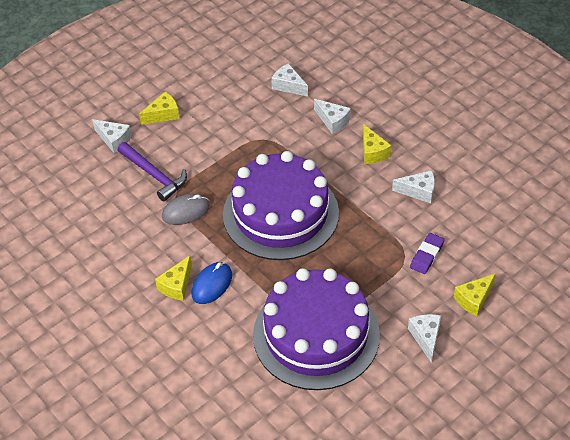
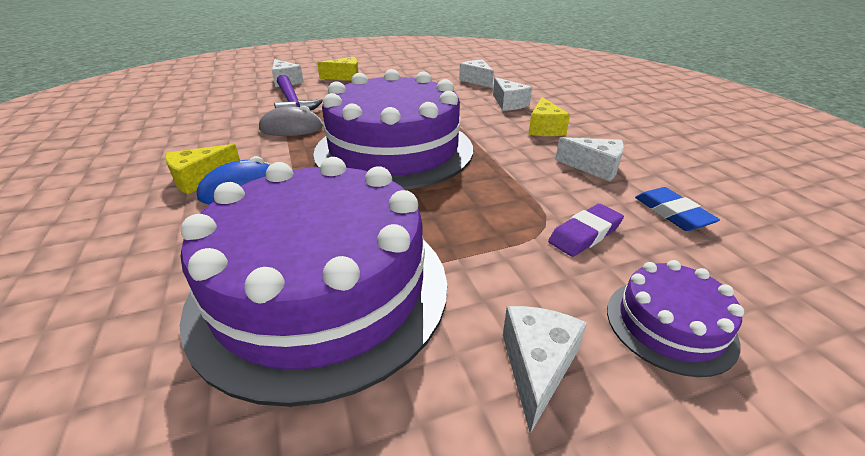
camera: 20 degrees right, 15 degrees down
yellow cheese [454,274,496,316] -> purple cake [607,260,744,377]
none -> blue eraser [635,187,720,231]

